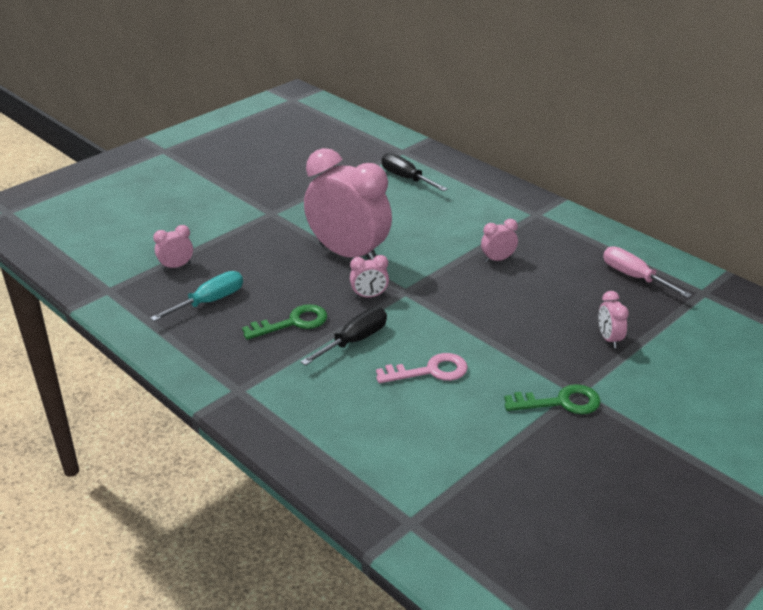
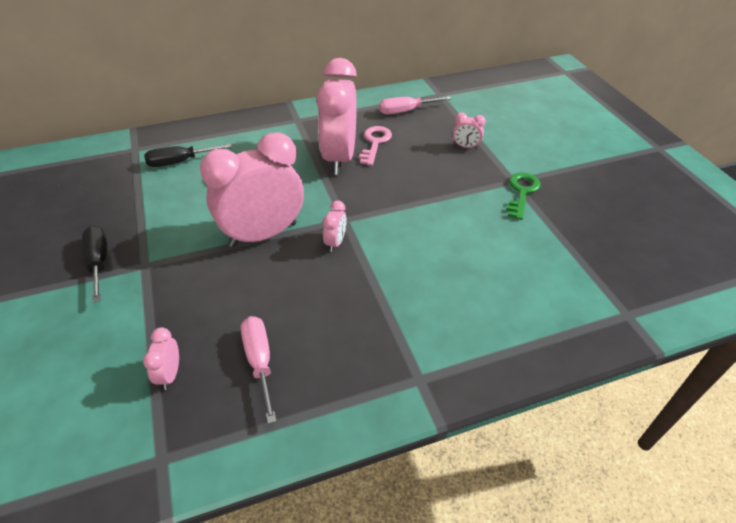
camera: 65 degrees left, 10 degrees up
turquoise screwdriver [150,271,243,321] -> pink screwdriver [241,316,277,424]
green key [242,304,327,340] -> none
black screwdriver [301,307,387,366] -> black screwdriver moved to [82,225,107,303]
pink key [376,353,468,383] -> pink key moved to [359,126,392,166]
pink clock [481,219,518,263] -> pink clock [316,58,357,175], size x2.46

